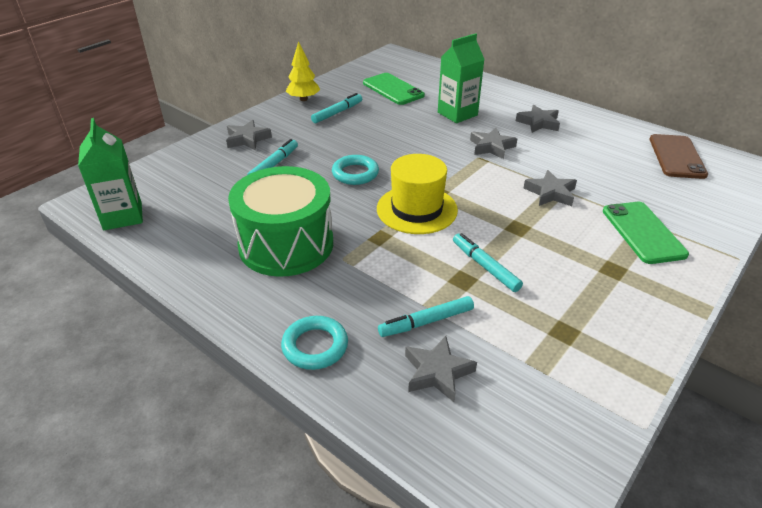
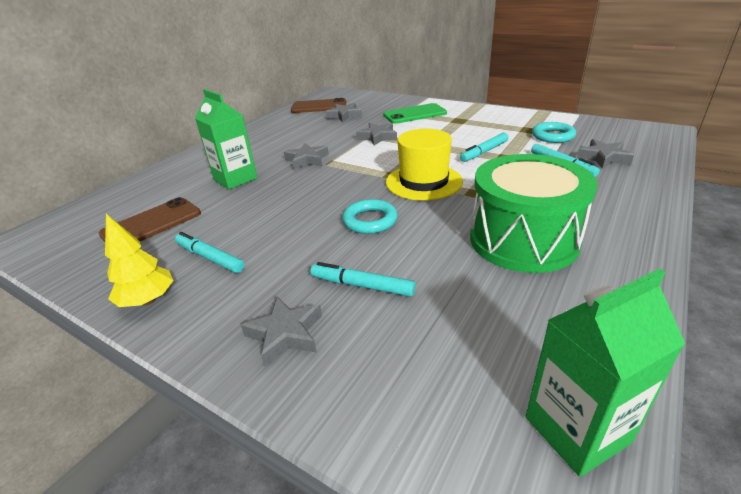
camera: 95 degrees left, 5 degrees down
turquoise ring [281,316,348,370] -> turquoise ring moved to [532,122,576,143]
green phone [363,73,425,105] -> brown phone [99,197,201,242]
grey star [516,105,560,133] -> grey star moved to [325,103,362,122]

